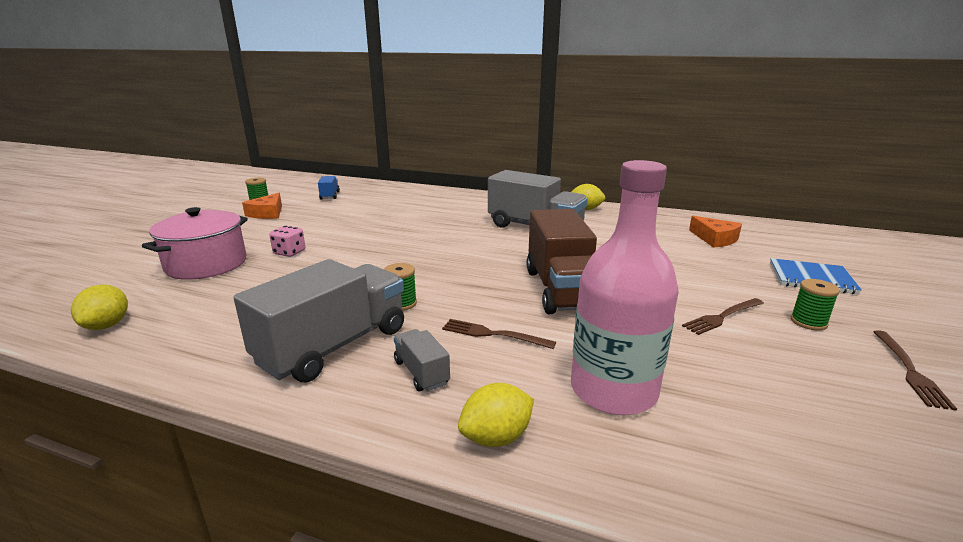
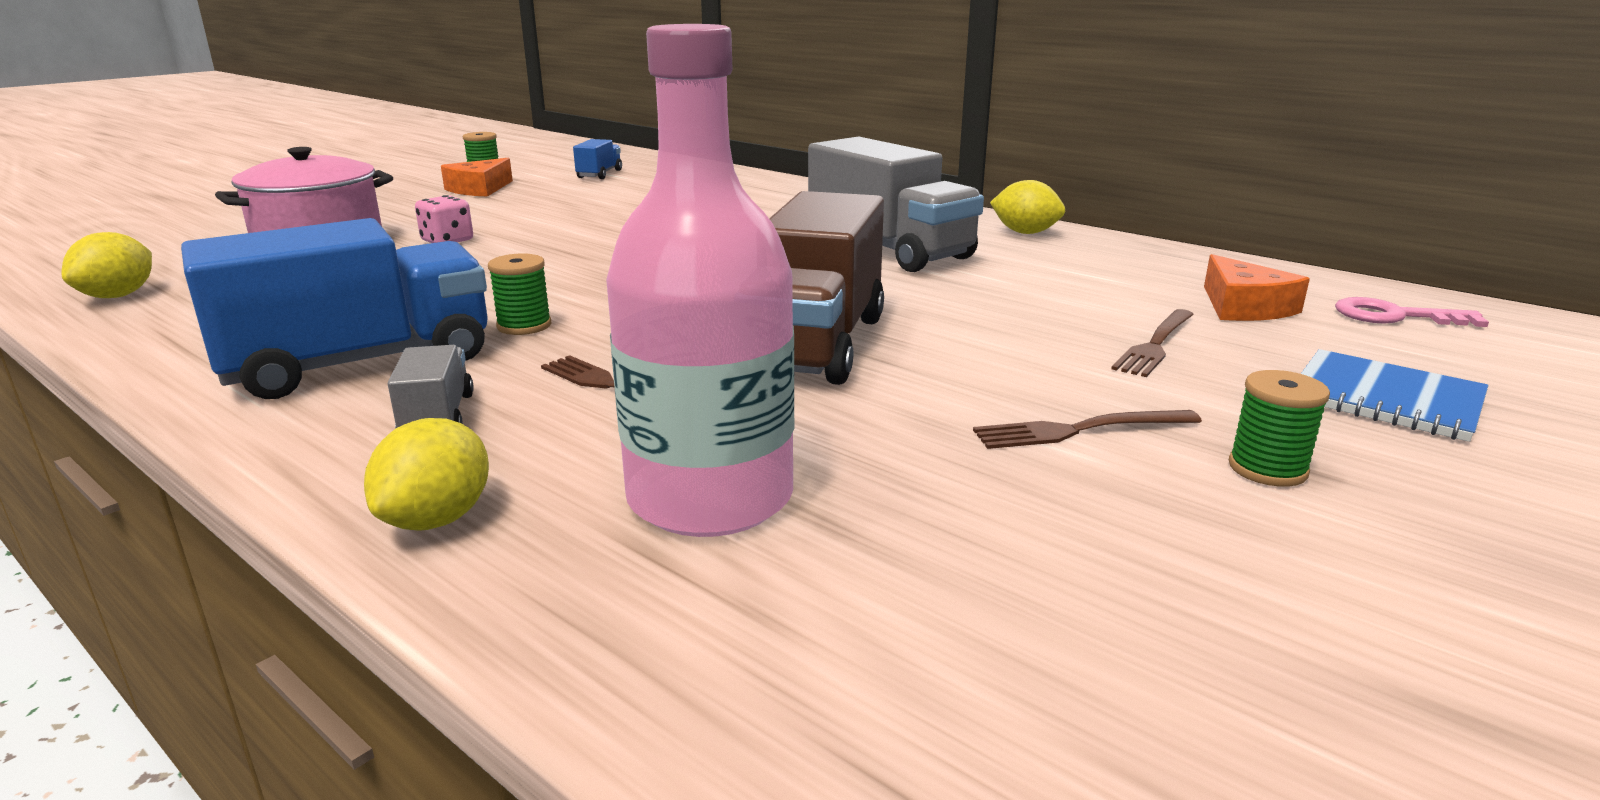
camera: 20 degrees right, 0 degrees up
grey truck [234,259,404,382] -> blue truck [181,218,488,399]
yellow lemon [458,383,534,447] -> yellow lemon turned 60 degrees counterclockwise [364,418,489,531]
brown fork [873,330,957,410] -> brown fork moved to [1112,309,1194,377]
none -> pink key [1335,297,1489,327]

